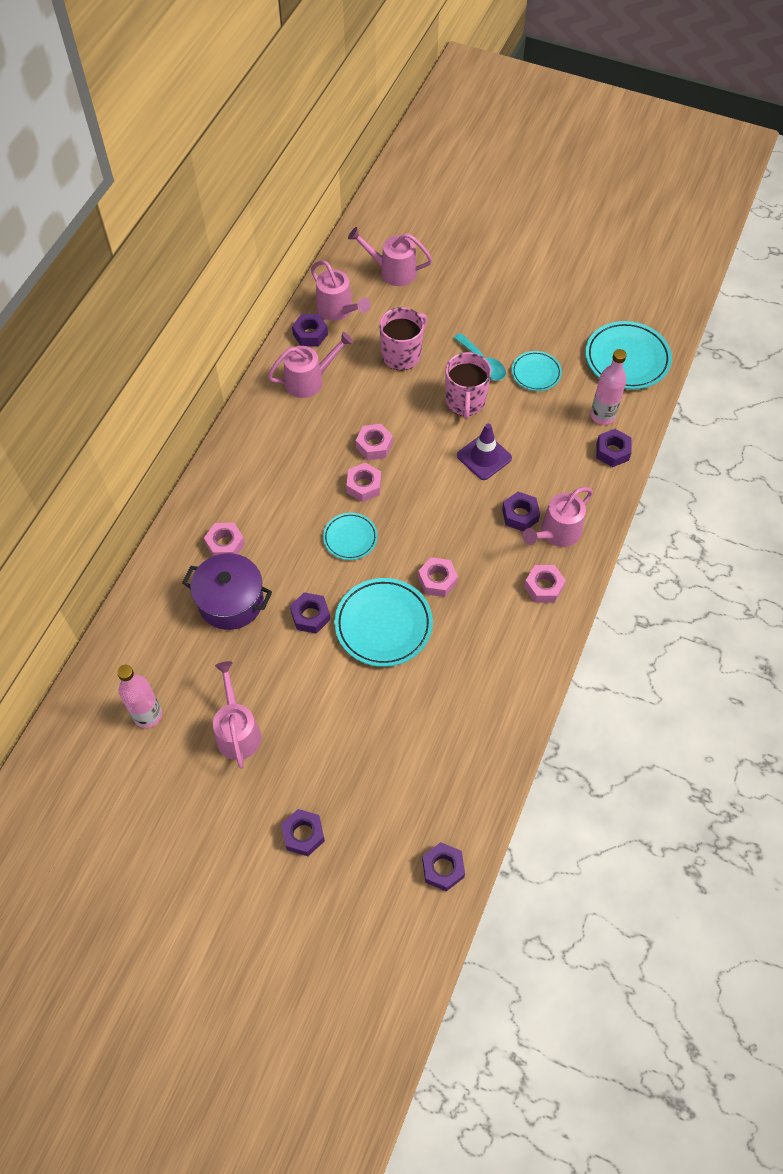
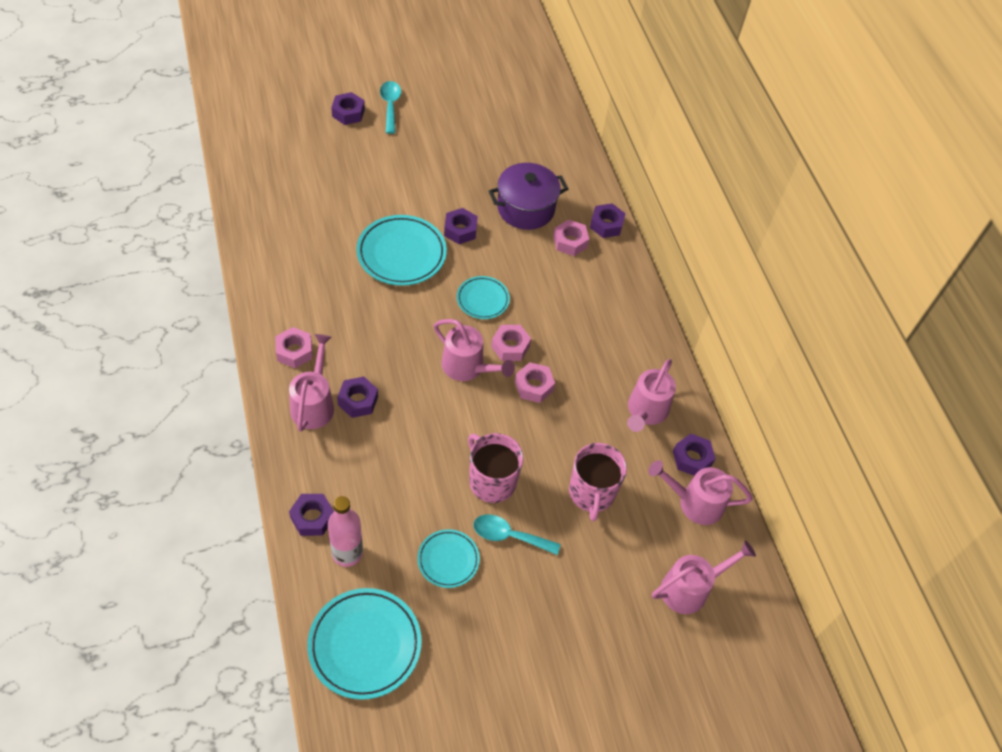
camera: 135 degrees right, 5 degrees down
pink bottle [117,665,162,728] -> none
pink watering can [213,661,261,768] -> pink watering can moved to [433,319,515,381]
pink nut [418,557,458,597] -> none
purple nut [422,842,465,891] -> purple nut moved to [590,203,626,238]
purple traffic cone [457,423,512,480] -> none
none -> turquoise spoon [380,81,401,134]

